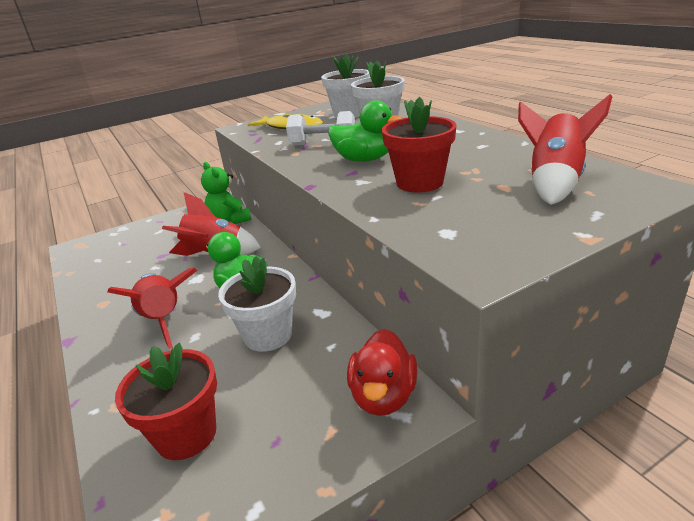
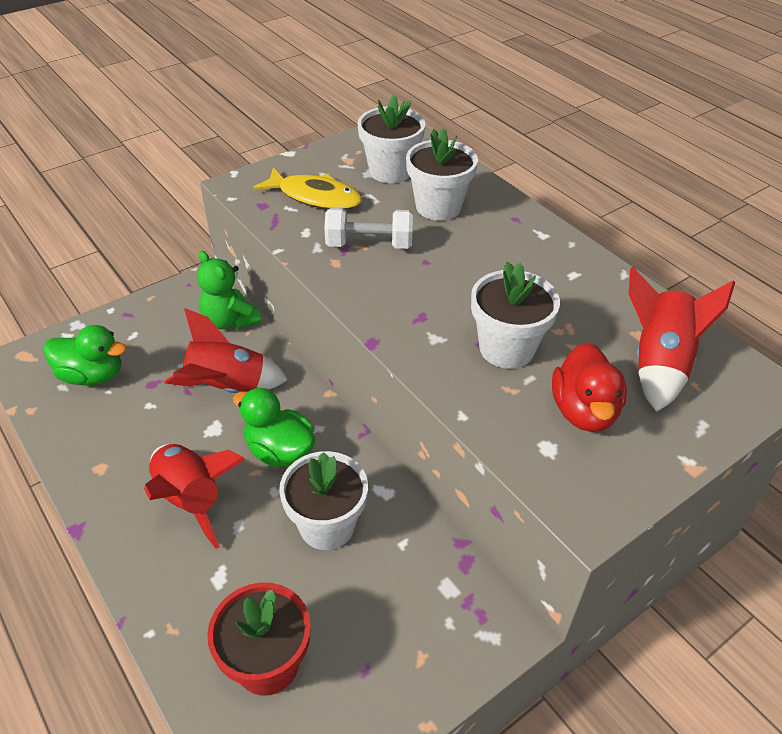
camera: 10 degrees left, 15 degrees up
green duck [328,100,402,162] -> green duck moved to [44,325,127,386]
red duck [347,329,418,416] -> red duck moved to [552,342,627,432]
red flower pot [382,97,457,193] -> white flower pot [471,261,560,369]

